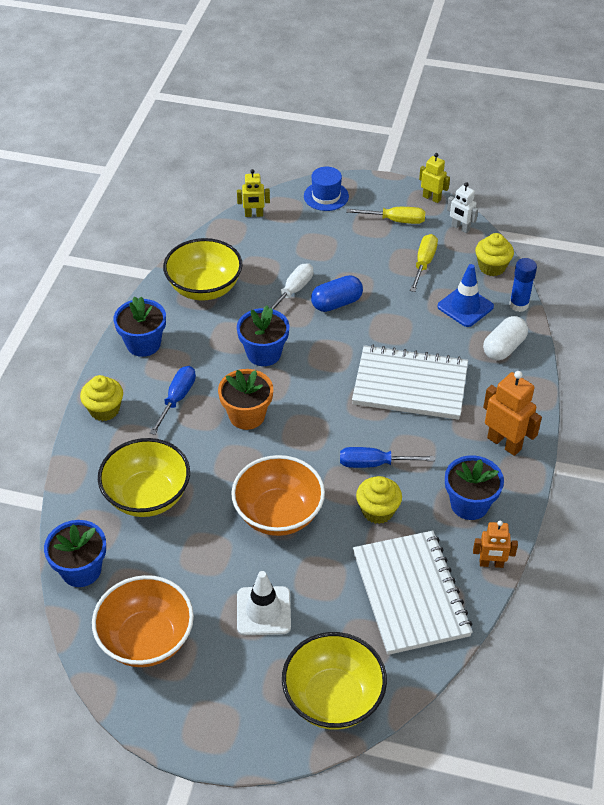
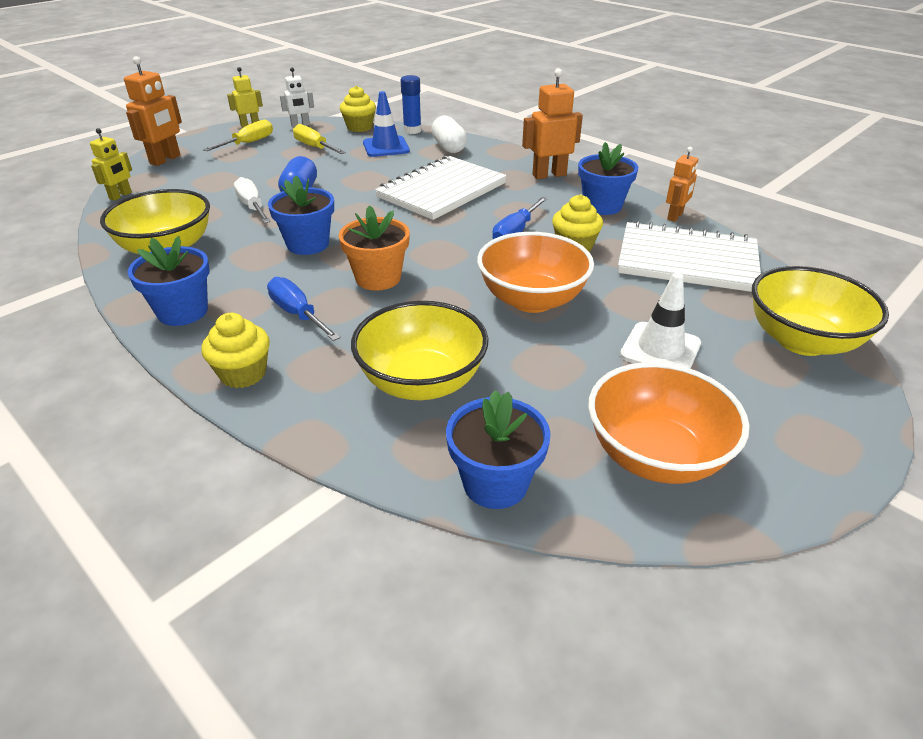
camera: 60 degrees left, 10 degrees down
blue hat [304,167,349,211] -> orange robot [124,56,182,166]

